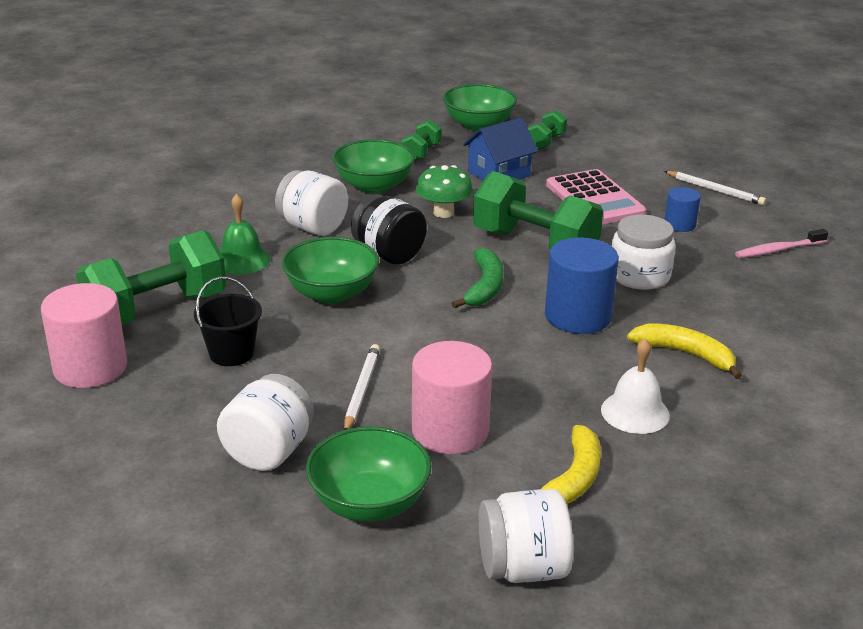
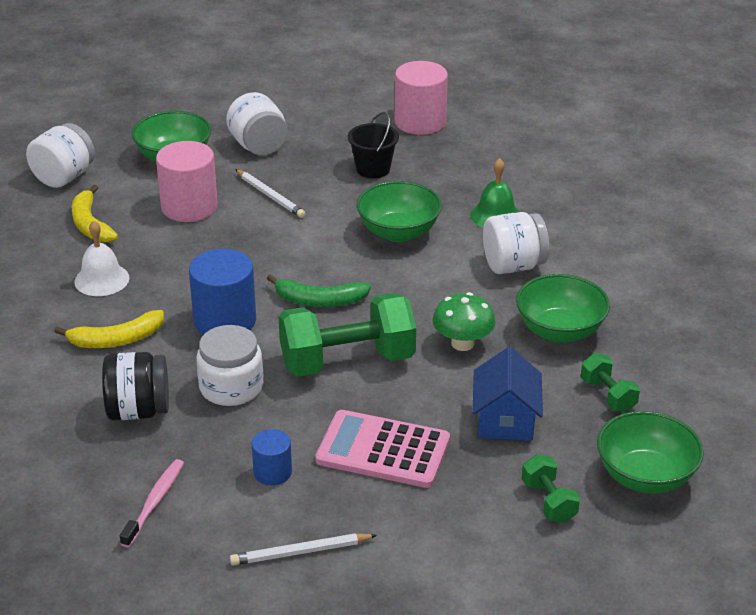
camera: 130 degrees right, 5 degrees up
green dumbbell [76,230,226,325] -> none
black jar [351,194,427,265] -> black jar moved to [102,352,169,420]
green banana [451,248,503,308] -> green banana turned 45 degrees counterclockwise [267,274,371,307]

